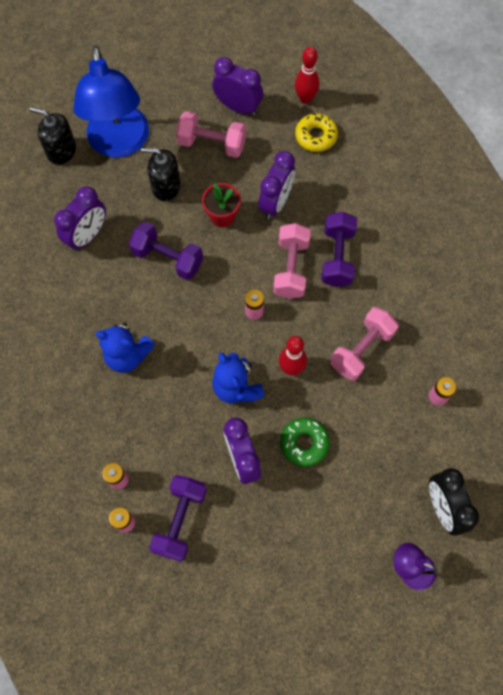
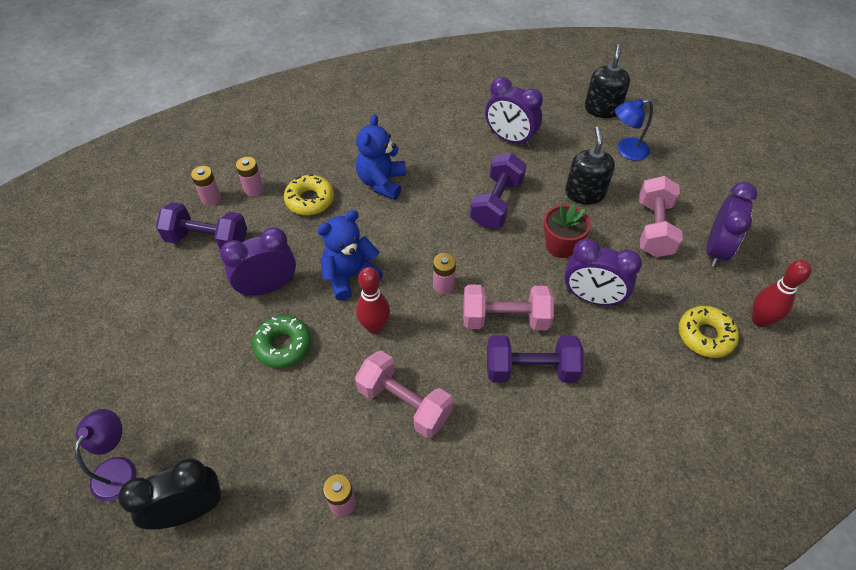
camera: 85 degrees right, 15 degrees down
blue lamp [73,46,149,158] -> blue lamp [615,99,653,161], size x0.47
none -> yellow donut [284,174,334,215]

